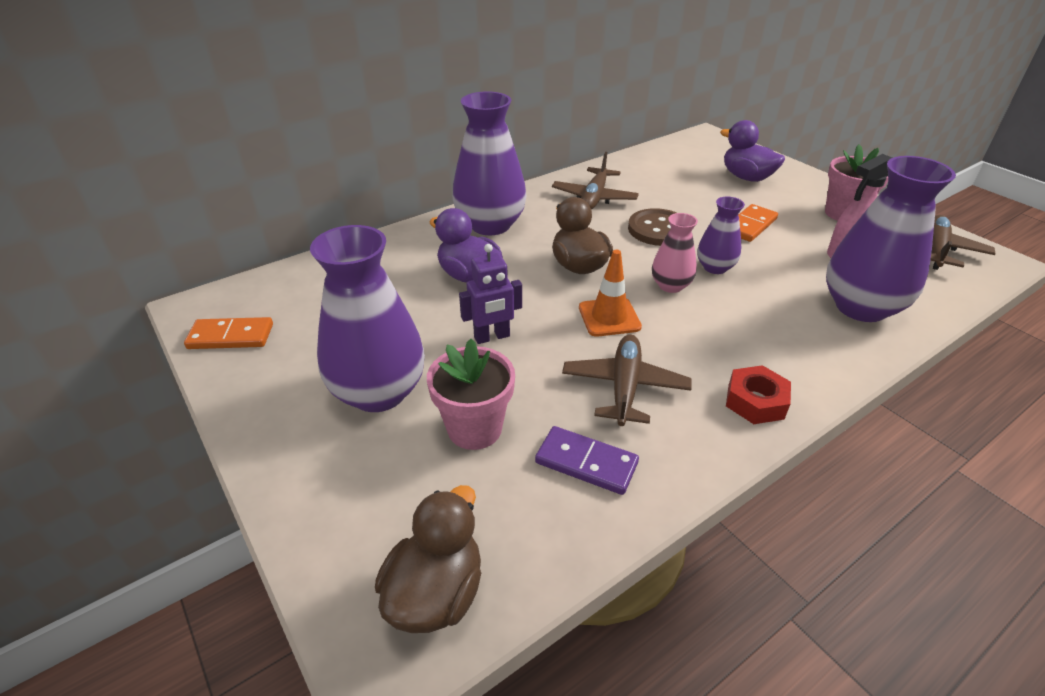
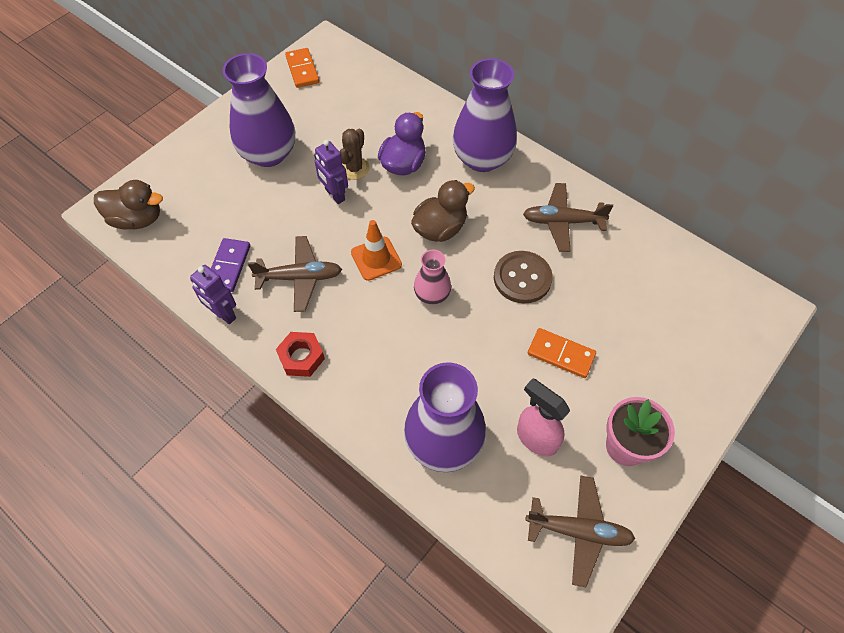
camera: 75 degrees right, 20 degrees up
pink flower pot [427,339,515,450] -> none
purple vase [697,197,745,274] -> none
purple duck [720,120,785,182] -> none
none -> purple robot [190,265,236,324]
none -> brown cactus [339,129,370,180]

